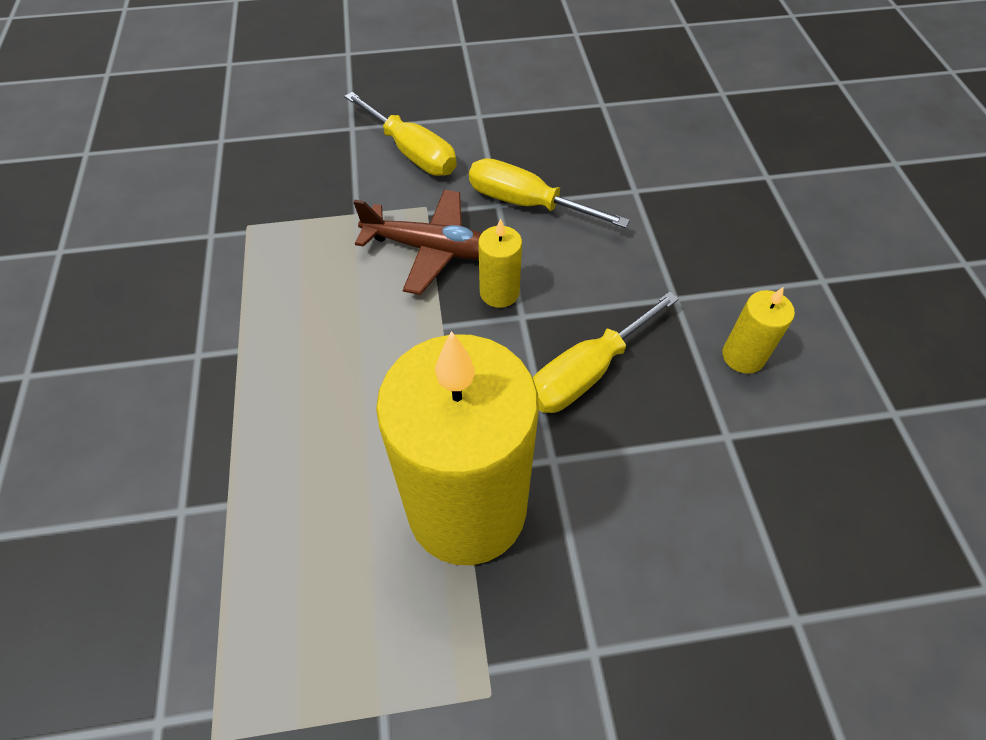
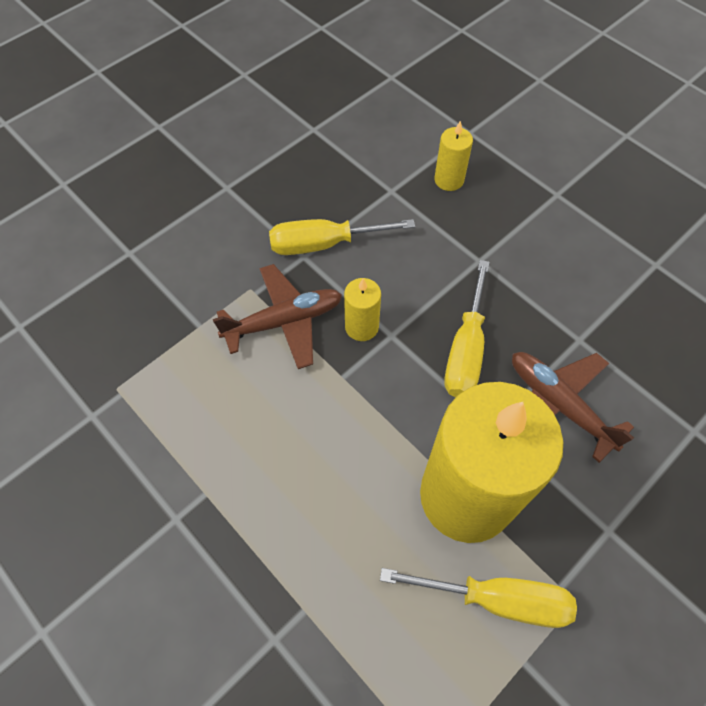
camera: 35 degrees left, 5 degrees up
yellow screwdriver [344,92,457,176] -> yellow screwdriver moved to [380,568,577,628]
yellow candle [723,287,795,374] -> yellow candle moved to [434,121,473,191]
none -> brown plane [512,352,634,463]

